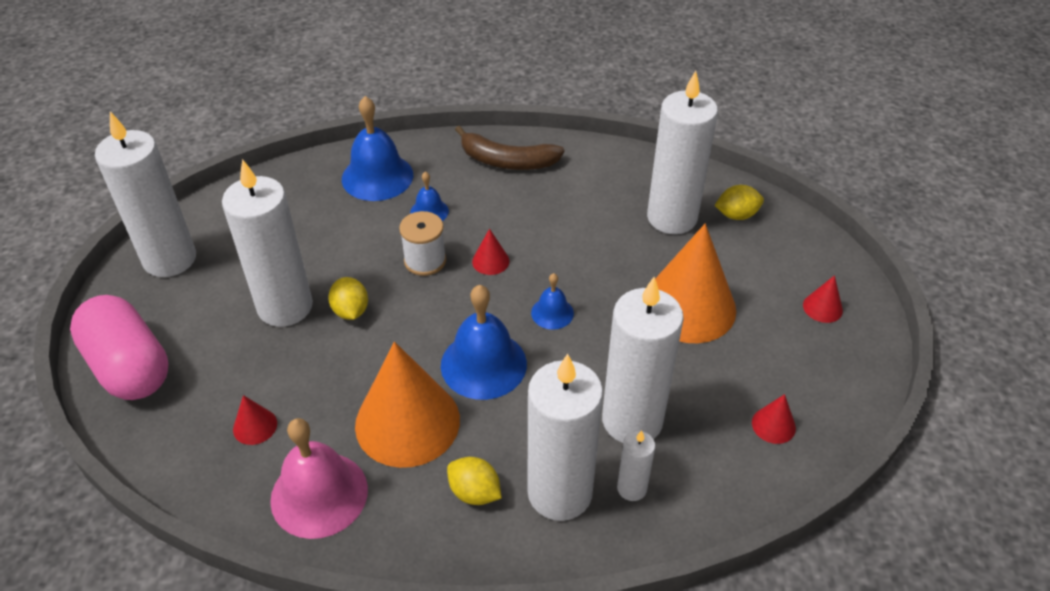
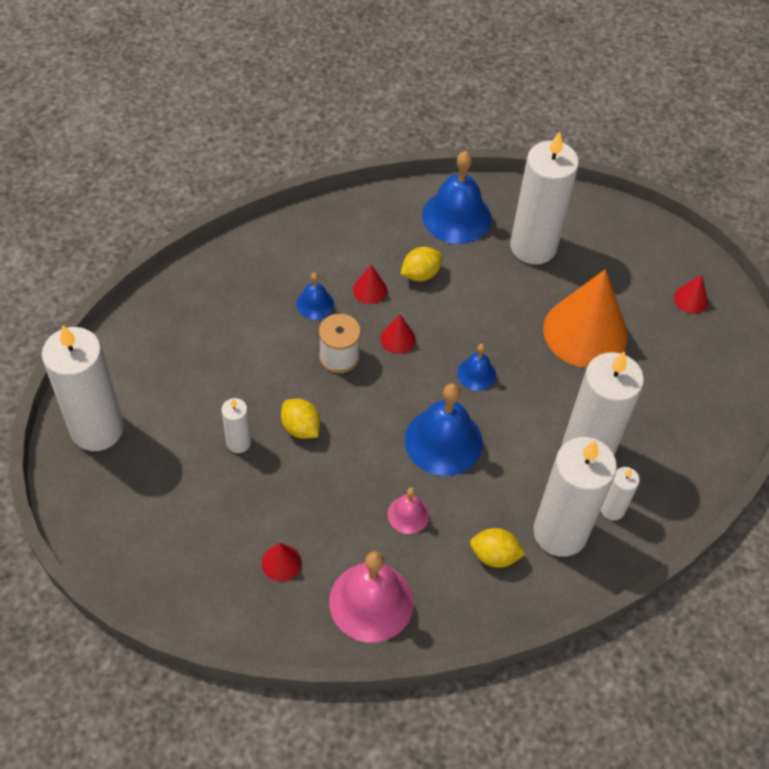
camera: 25 degrees left, 10 degrees up
pink capsule [70,295,169,400] -> none
white candle [222,159,313,327] -> white candle [221,398,251,453], size x0.47
blue bell [342,96,413,201] -> blue bell moved to [422,151,491,244]
orange cone [355,342,460,468] -> pink bell [388,487,429,534]
brown banana [455,126,565,170] -> none
yellow lemon [714,185,764,220] -> yellow lemon moved to [400,247,443,282]
red cone [752,394,796,444] -> red cone moved to [353,265,387,304]

